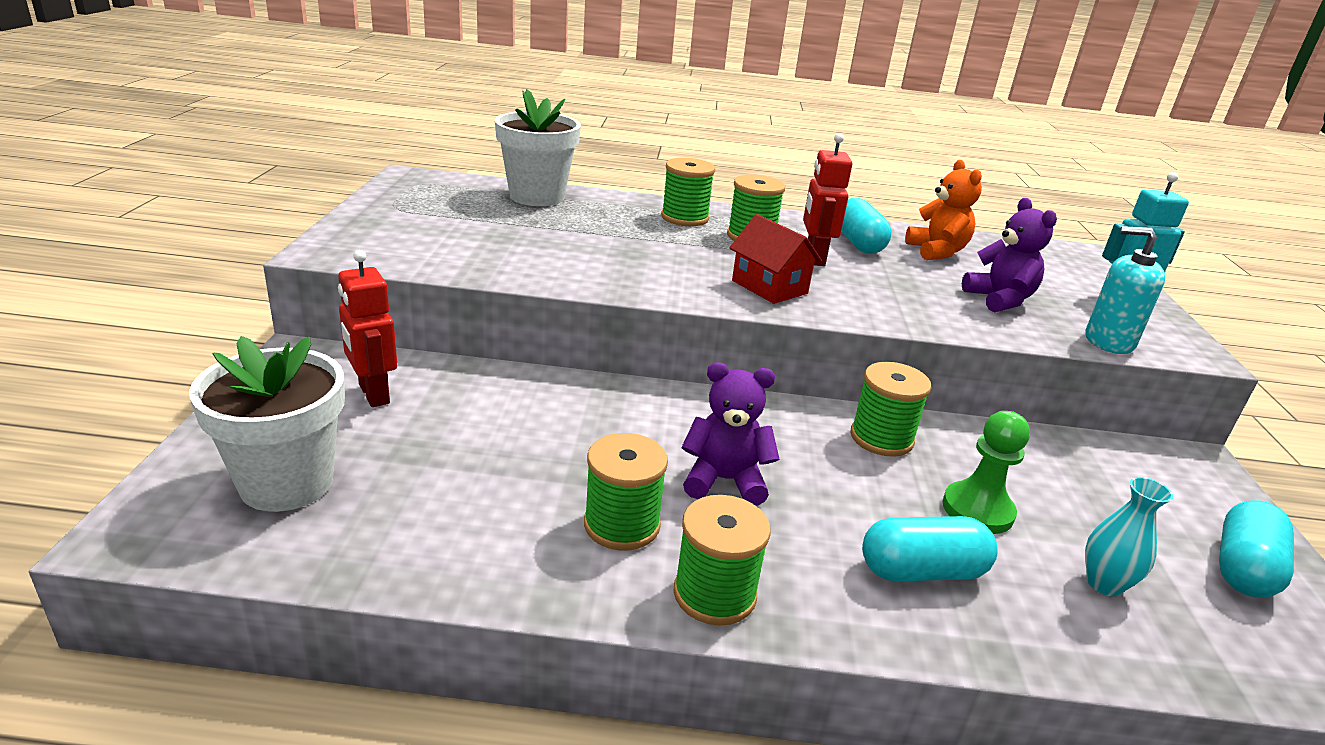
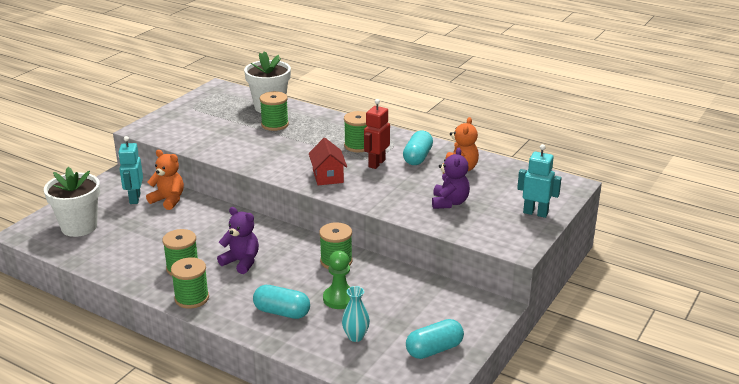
camera: 30 degrees right, 0 degrees up
red robot [338,250,397,407] -> turquoise robot [118,136,143,204]
green spool [661,158,715,226] -> green spool moved to [260,91,289,131]
turquoise soap dispenser [1085,226,1165,354] -> none
none -> orange teddy bear [146,150,184,210]

